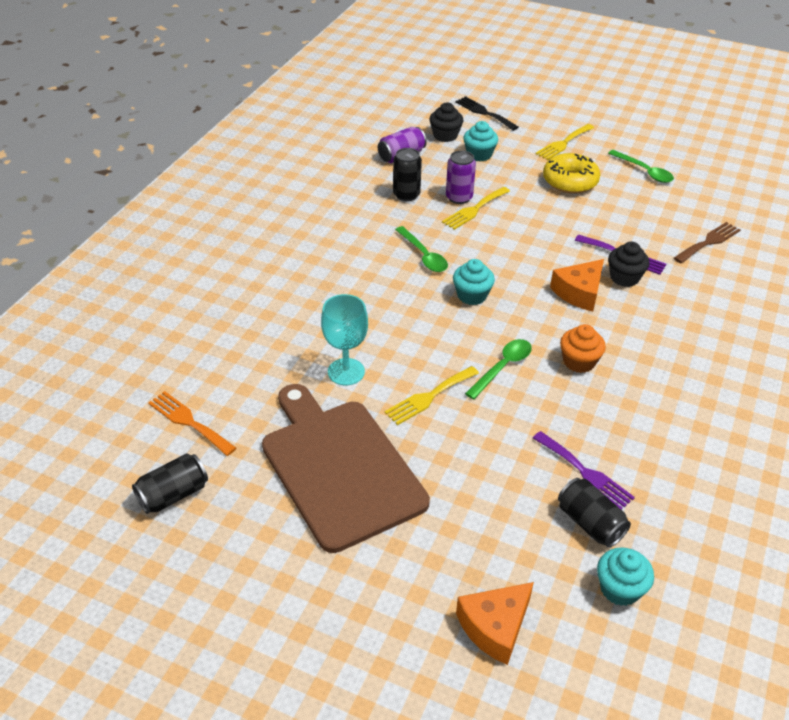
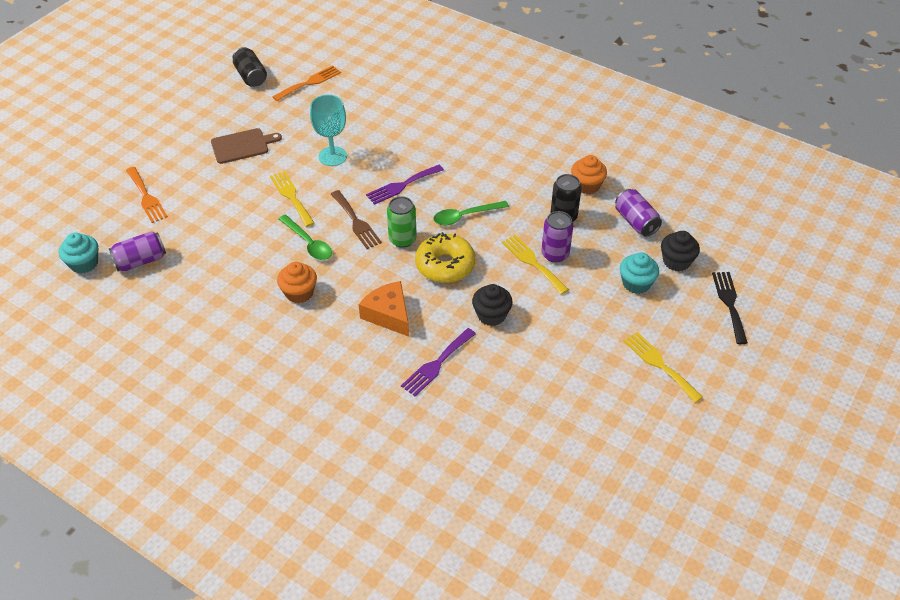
camera: 100 degrees right, 5 degrees up
brown cutting board [262,384,430,553] -> brown cutting board [211,128,282,164], size x0.48
turquoise cupcake [453,259,495,305] -> green can [387,196,417,248]
black fork [455,96,519,131] -> black fork turned 60 degrees counterclockwise [712,272,748,344]
orange cheese [456,582,534,665] -> none
purple fork [533,431,635,510] -> purple fork moved to [366,165,444,205]
yellow donut [543,153,600,194] -> yellow donut moved to [415,232,475,283]
black can [558,478,631,548] -> purple can [109,231,166,271]
green spoon [608,150,674,183] -> none
black cupcake [608,241,650,287] -> black cupcake moved to [472,284,513,326]
brown fork [674,222,740,263] -> brown fork moved to [331,190,382,249]
none -> orange fork [126,167,168,223]
none -> orange cupcake [571,155,607,194]

